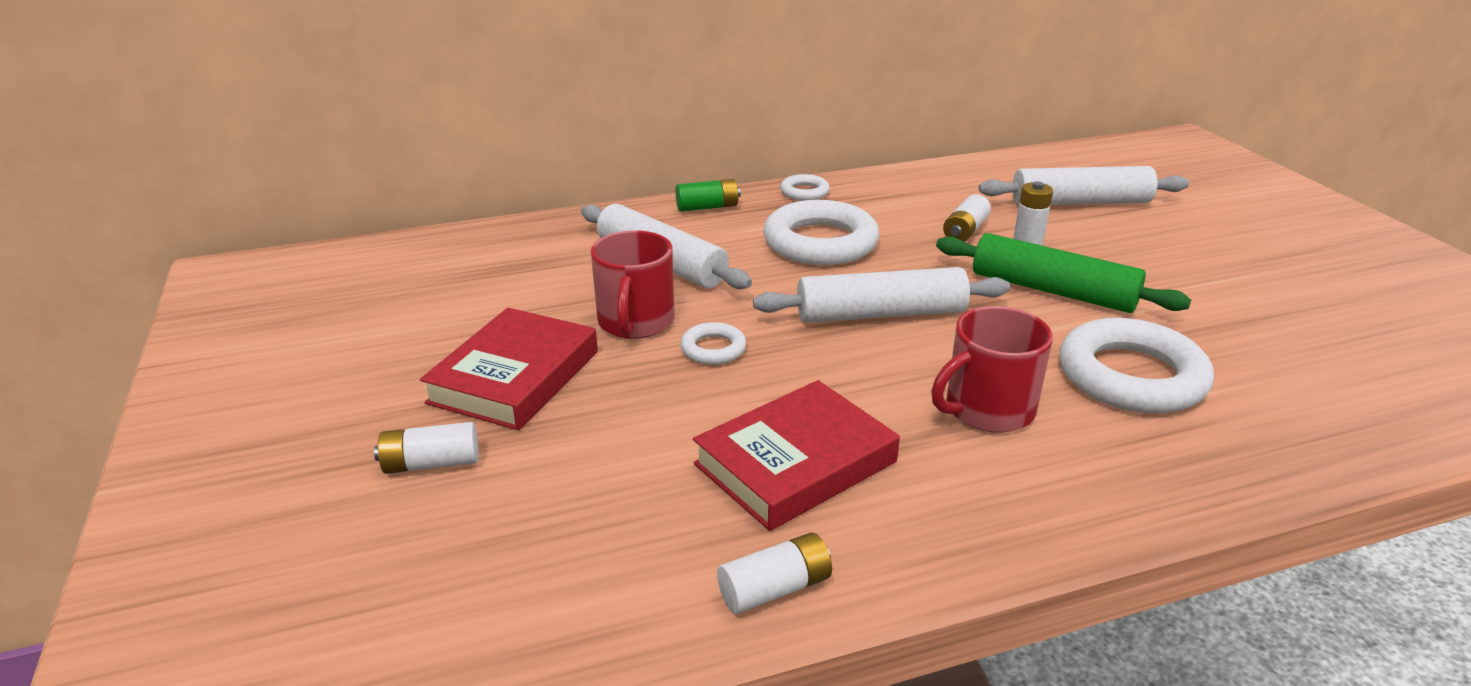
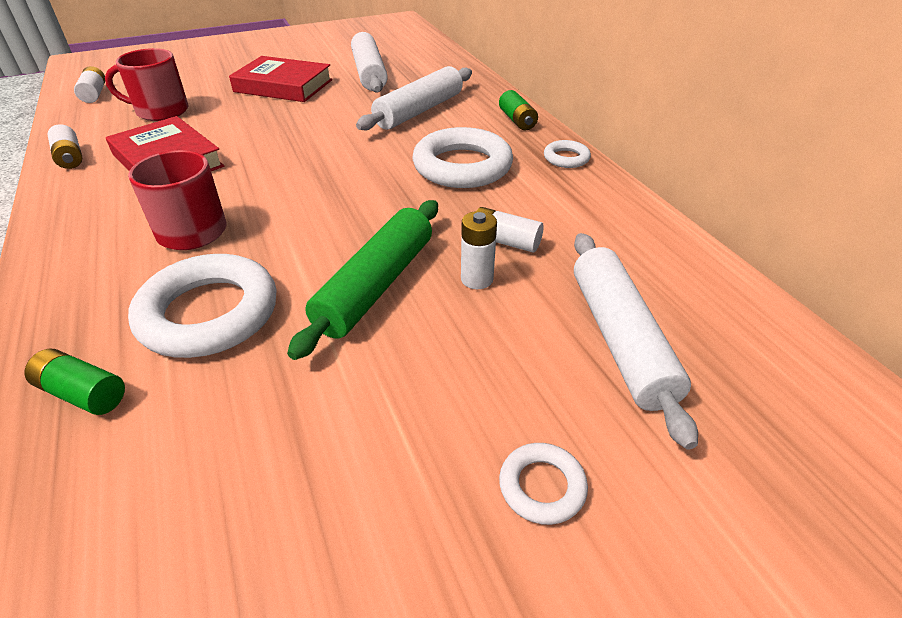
camera: 85 degrees right, 10 degrees up
white battery [374,422,479,474] -> white battery moved to [74,66,105,103]
red mug [591,230,674,339] -> red mug moved to [105,48,188,121]
white ring [680,322,746,365] -> white ring moved to [499,443,588,525]
white rolling pin [753,267,1010,323] -> white rolling pin moved to [351,32,388,92]
none -> green battery [25,349,125,415]

